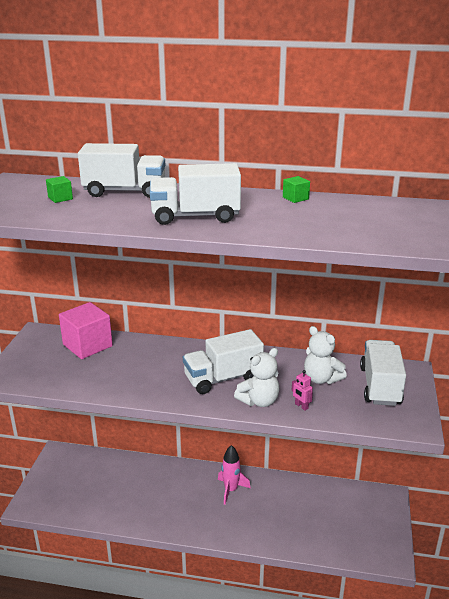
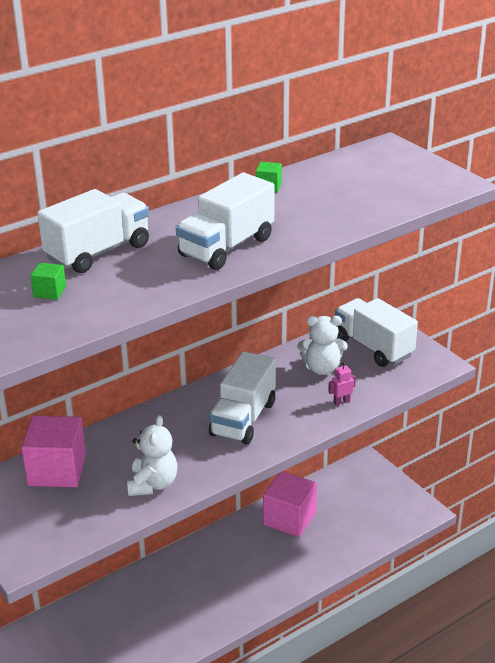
camera: 45 degrees left, 5 degrees up
pink rocket [218,445,251,505] -> none
white teddy bear [234,348,280,407] -> white teddy bear moved to [127,415,177,496]
pink robot [292,370,313,411] -> pink robot turned 150 degrees clockwise [328,362,356,406]
none -> pink cube [263,471,317,537]

